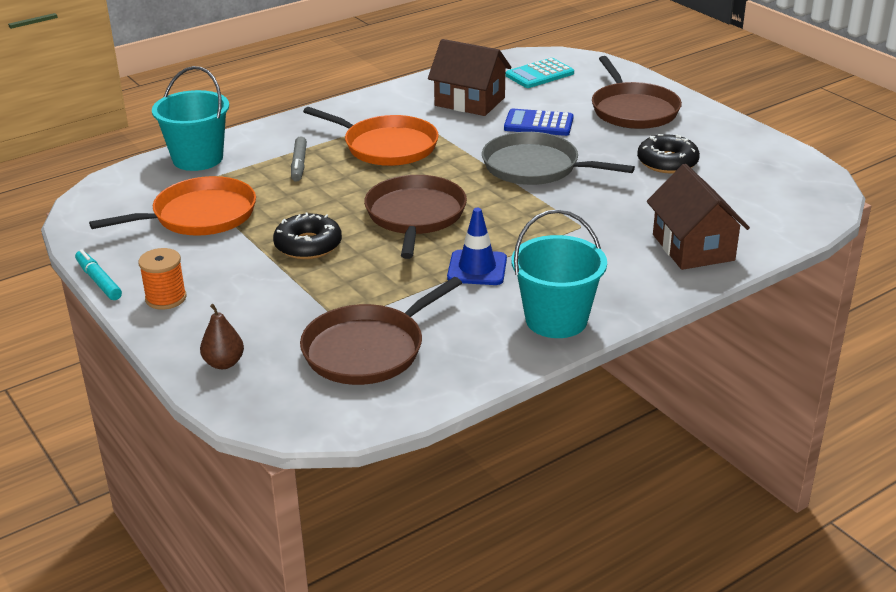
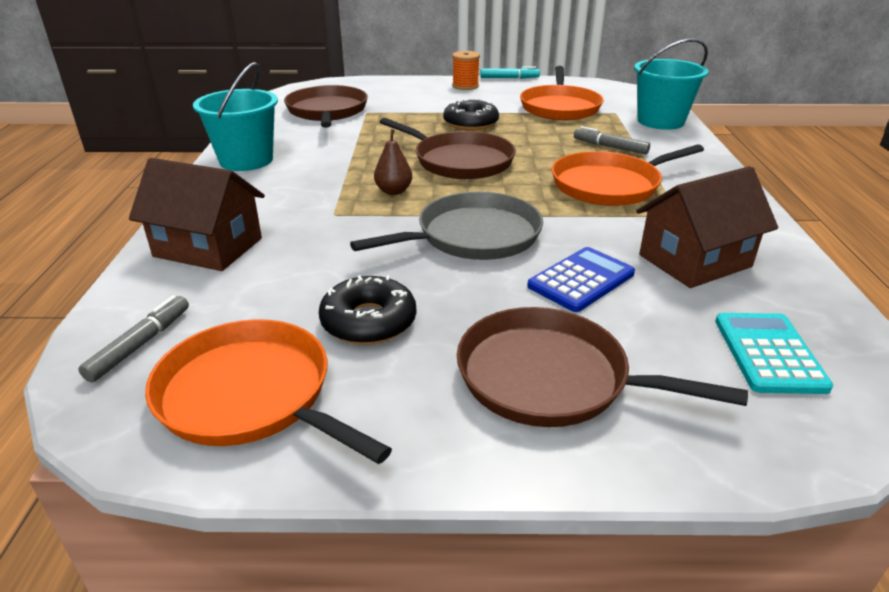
camera: 125 degrees right, 0 degrees up
brown pear [200,304,244,369] -> brown pear moved to [374,129,412,195]
blue traffic cone [447,208,507,285] -> none
none -> grey marker [78,295,189,382]
none -> orange pan [145,319,392,464]

